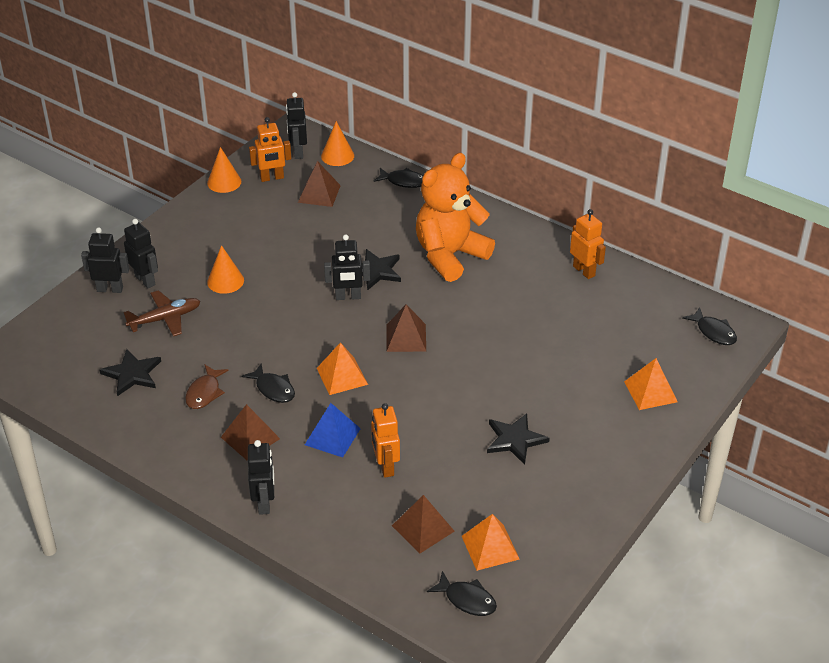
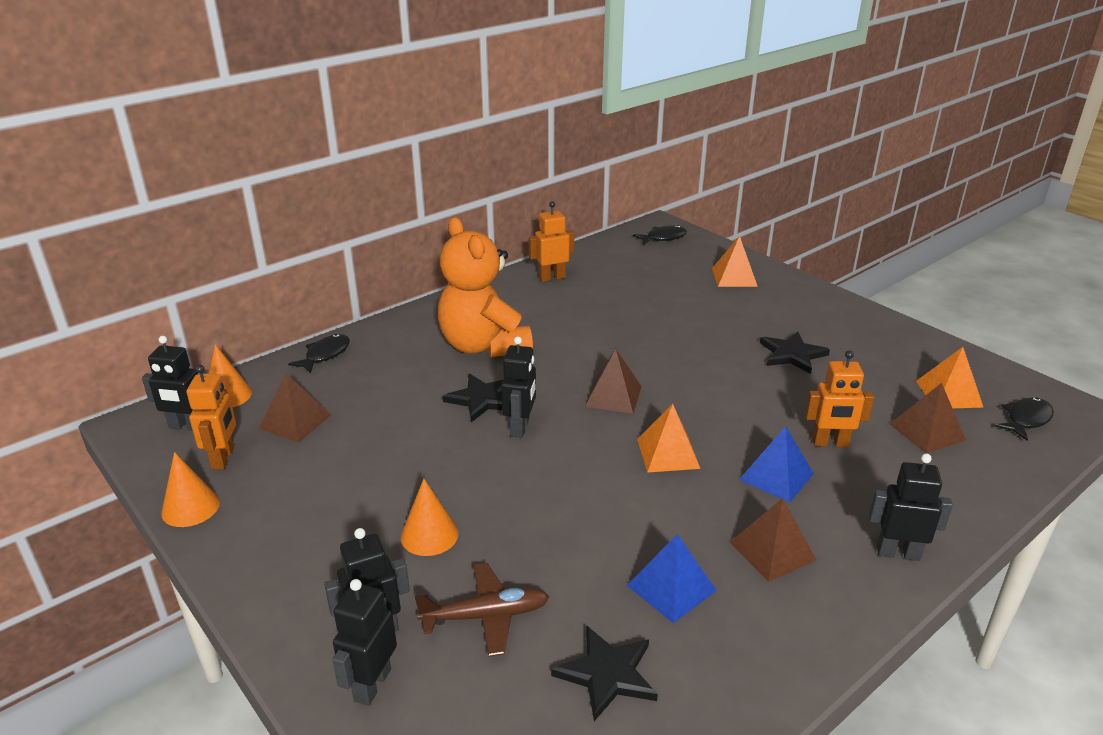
camera: 75 degrees left, 10 degrees down
brown plane [123,290,201,336] -> brown plane turned 90 degrees clockwise [415,563,549,657]
brown fish [185,364,229,409] -> blue pyramid [627,534,717,623]
black fish [242,364,295,403] -> none

